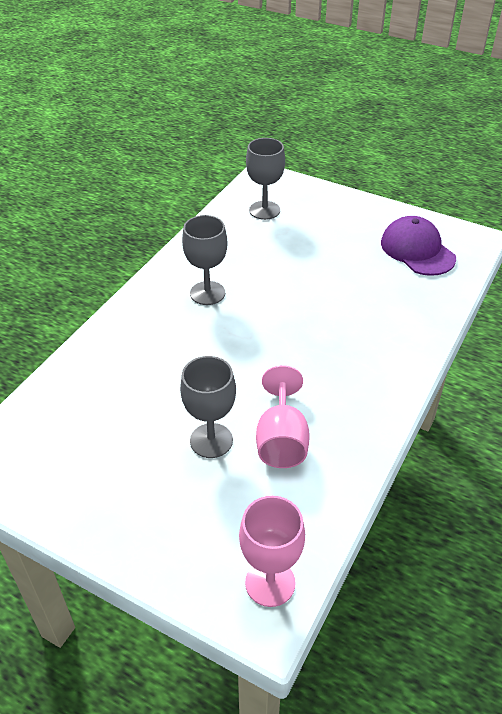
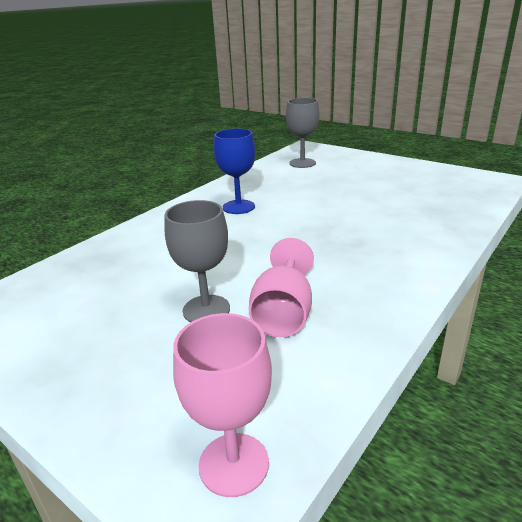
camera: 10 degrees right, 15 degrees down
grey goblet [182,215,228,305] -> blue goblet [214,128,255,214]
purple cap [381,216,456,276] -> none

